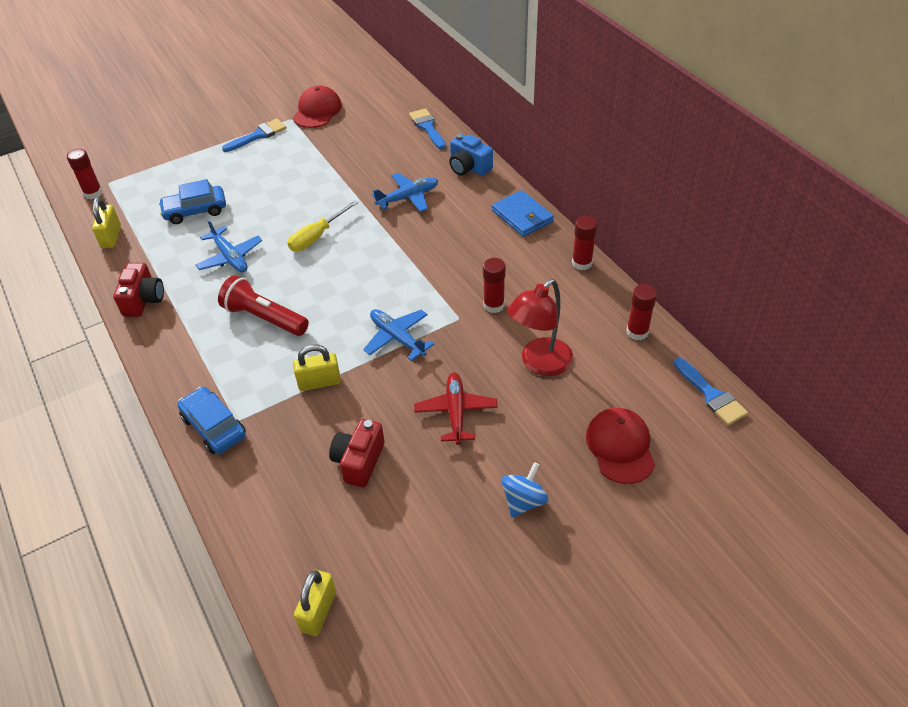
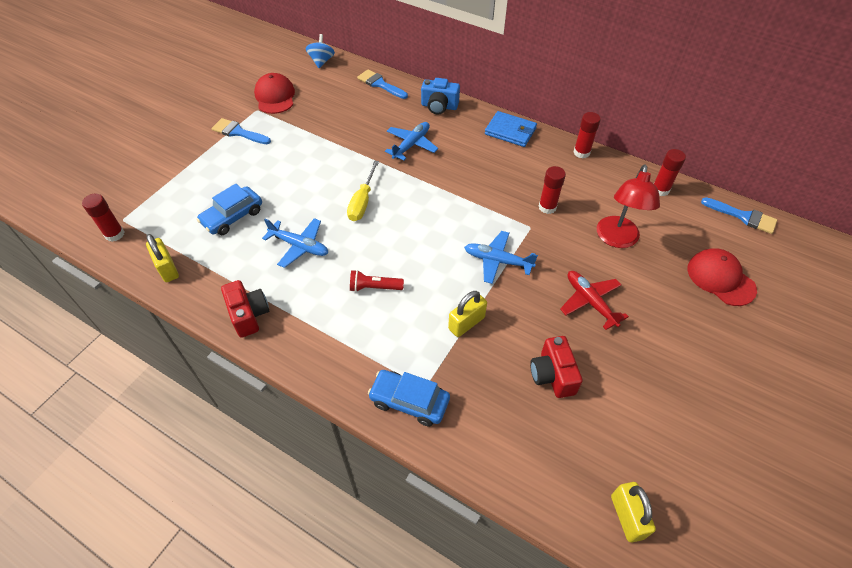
camera: 30 degrees left, 5 degrees up
red flashlight [218,275,309,336] -> red flashlight [350,270,404,292], size x0.62
blue brush [222,119,287,152] -> blue brush turned 90 degrees counterclockwise [212,118,271,144]
blue spinning top [501,462,548,518] -> blue spinning top moved to [306,34,335,68]

